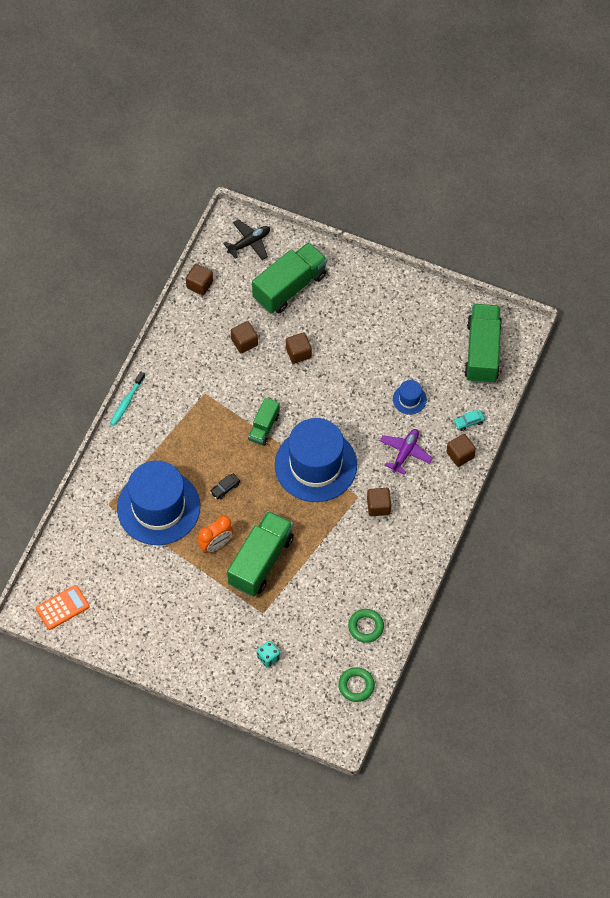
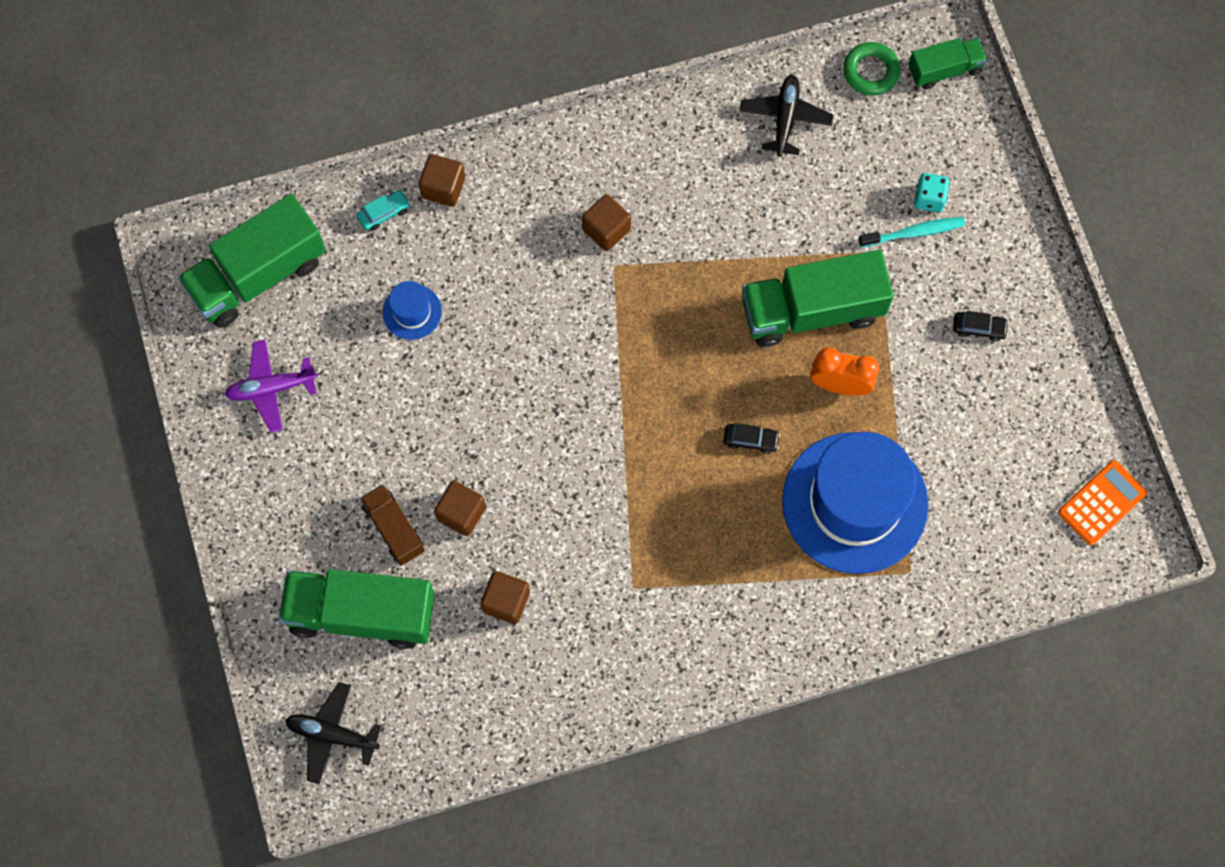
camera: 130 degrees left, 10 degrees up
orange calculator [36,585,90,630] -> orange calculator turned 120 degrees clockwise [1058,460,1147,545]
turquoise toothbrush [110,372,145,426] -> turquoise toothbrush moved to [859,217,966,248]
brown cube [186,264,213,296] -> none
green truck [248,398,280,446] -> green truck moved to [908,38,988,89]
blue hat [275,418,357,502] -> none
green ring [348,609,384,643] -> black plane [739,75,834,157]
purple plane [380,429,433,475] -> purple plane moved to [225,340,317,433]
turquoise car [453,410,485,431] -> turquoise car turned 60 degrees counterclockwise [357,190,410,231]
none -> brown truck [360,484,425,566]
none -> black car [953,311,1009,341]

